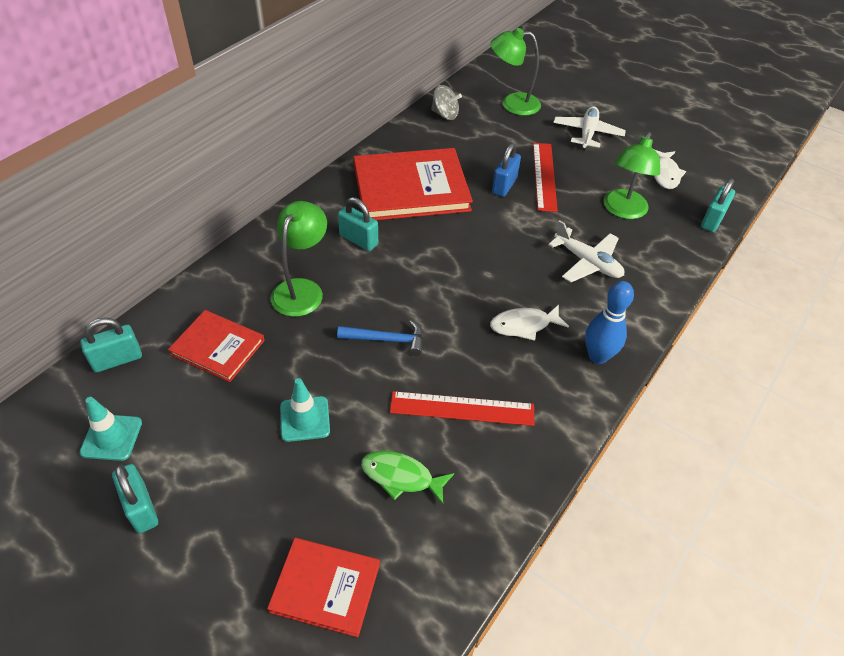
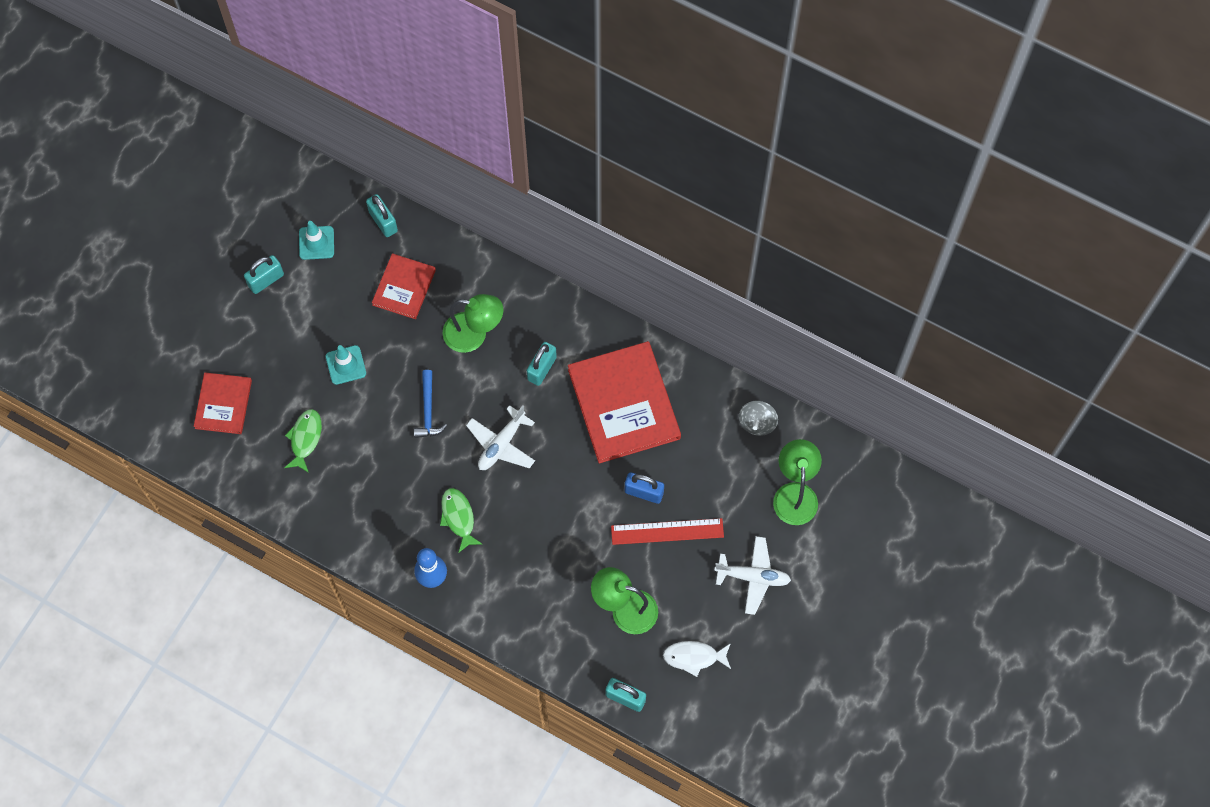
camera: 85 degrees right, 20 degrees up
red ruler [390,391,535,426] -> none
white fish [490,304,569,341] -> green fish [440,488,483,553]
white plane [549,220,624,282] -> white plane moved to [466,405,535,470]

